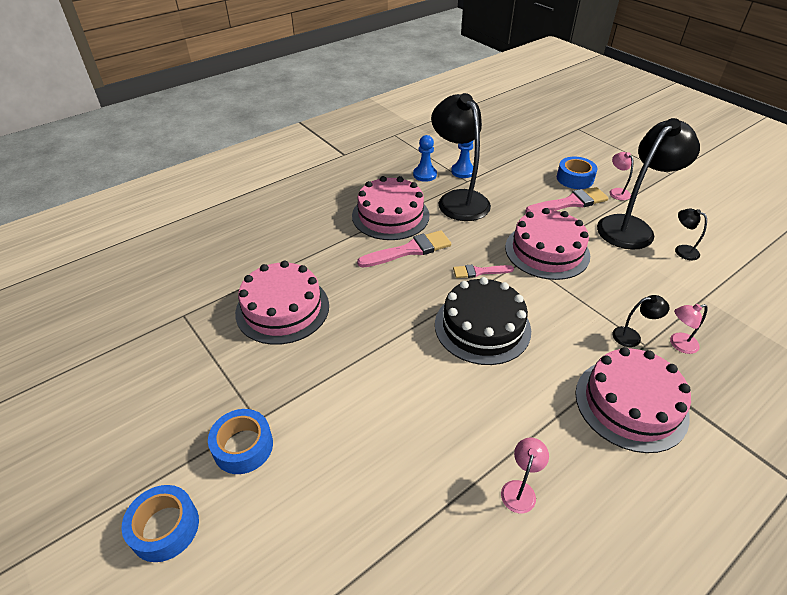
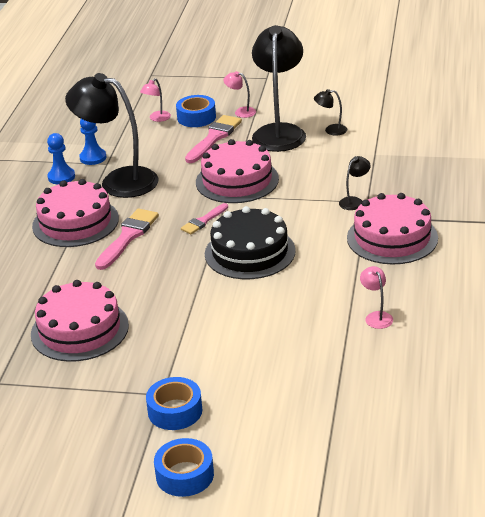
camera: 40 degrees left, 10 degrees down
pink lamp [670,304,708,354] -> pink lamp moved to [140,78,171,122]

